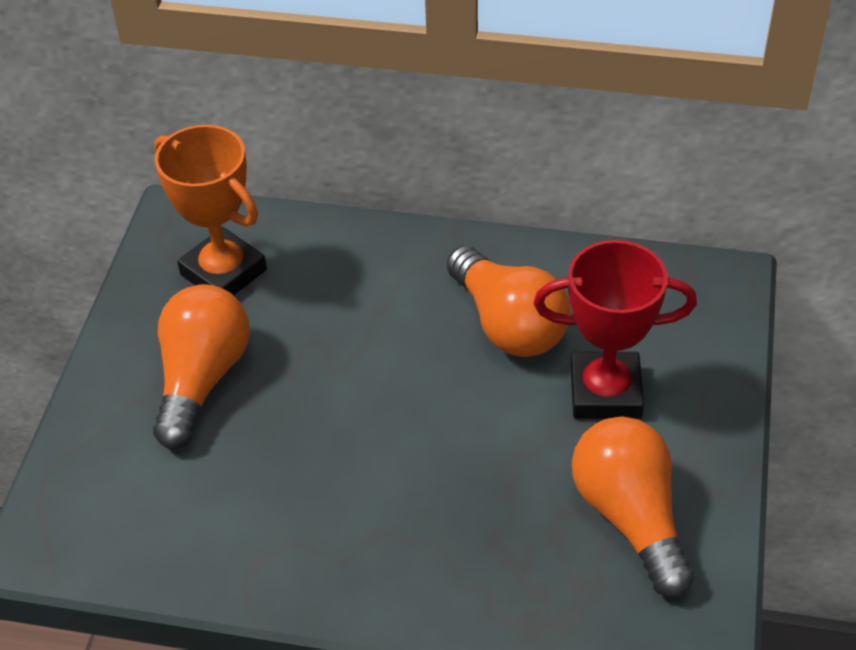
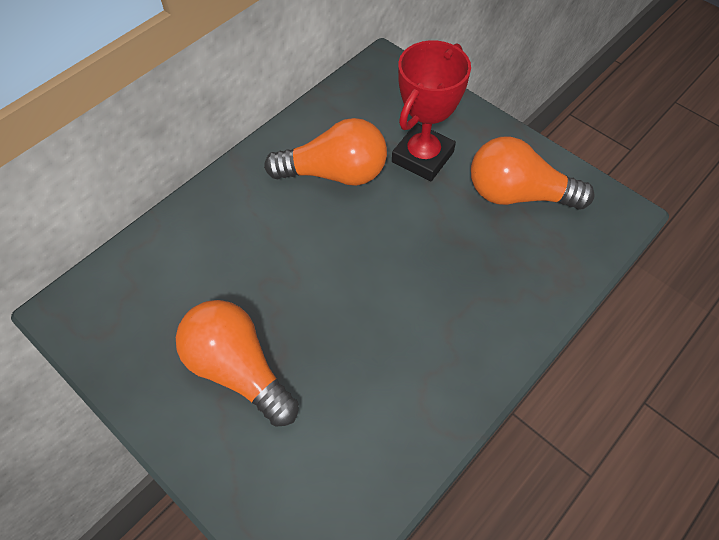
camera: 60 degrees left, 10 degrees up
orange trophy [154,125,267,295] -> none

